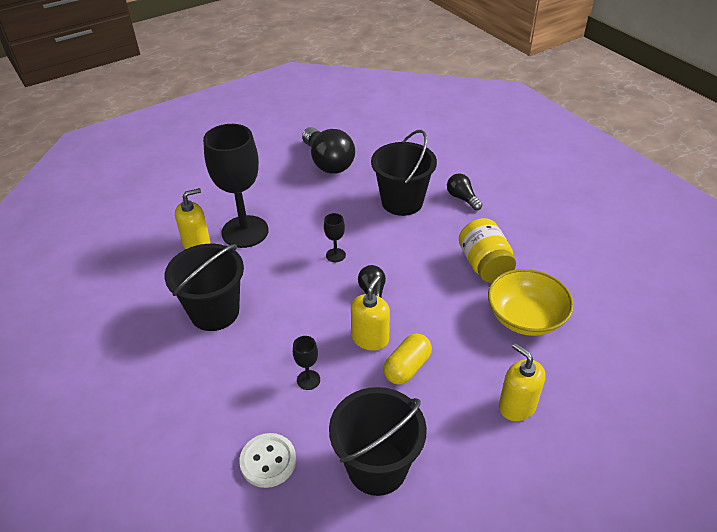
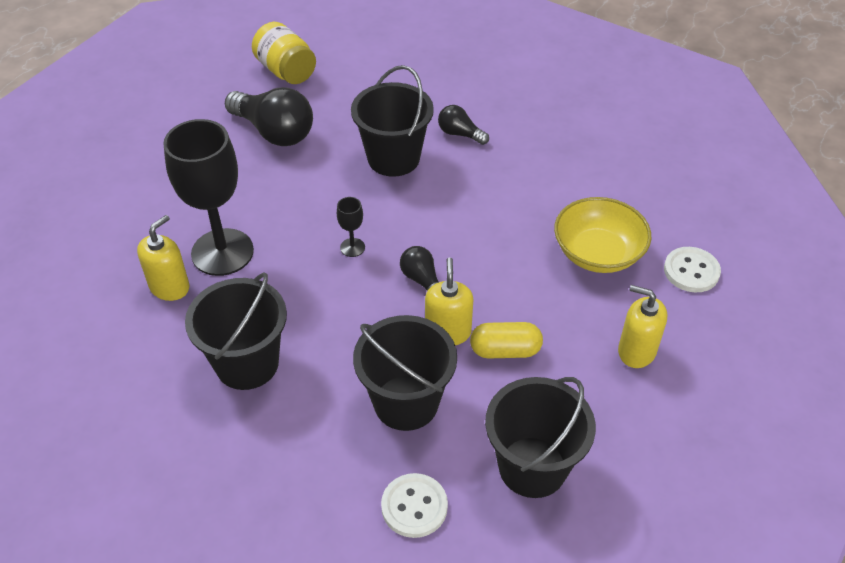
camera: 25 degrees left, 5 degrees up
black goblet [293,336,320,390] -> black bucket [353,315,457,431]
yellow capsule [383,333,432,385] -> yellow capsule turned 75 degrees clockwise [470,322,543,359]
yellow jar [459,218,516,283] -> yellow jar moved to [252,22,316,84]
none -> white button [664,247,721,292]

